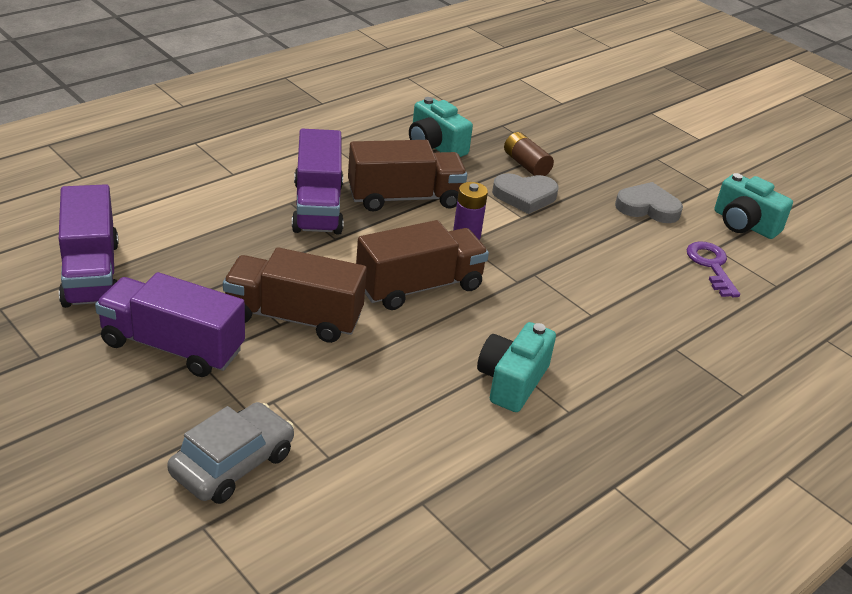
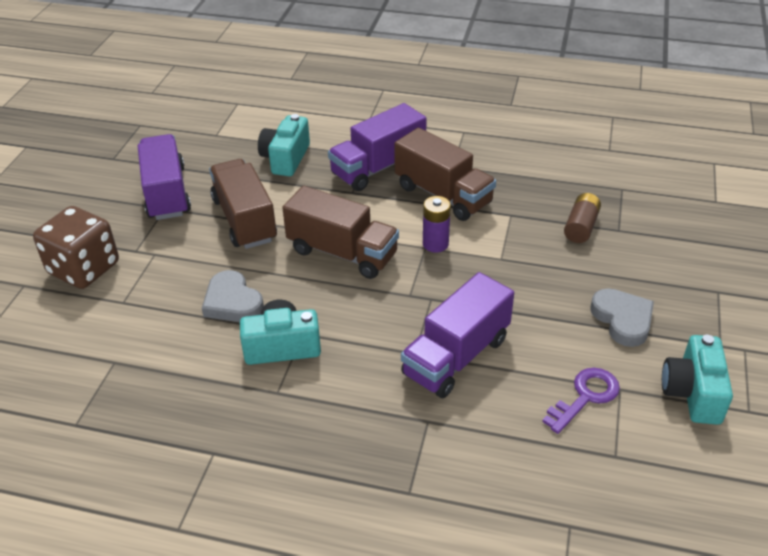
camera: 60 degrees right, 5 degrees up
purple truck [59,184,119,308] -> purple truck moved to [401,272,514,398]
grey car [167,402,294,504] -> brown dice [33,206,119,289]
turquoise camera [409,97,473,157] -> turquoise camera moved to [258,114,310,176]
grey heart [492,173,559,214] -> grey heart moved to [202,270,264,322]

